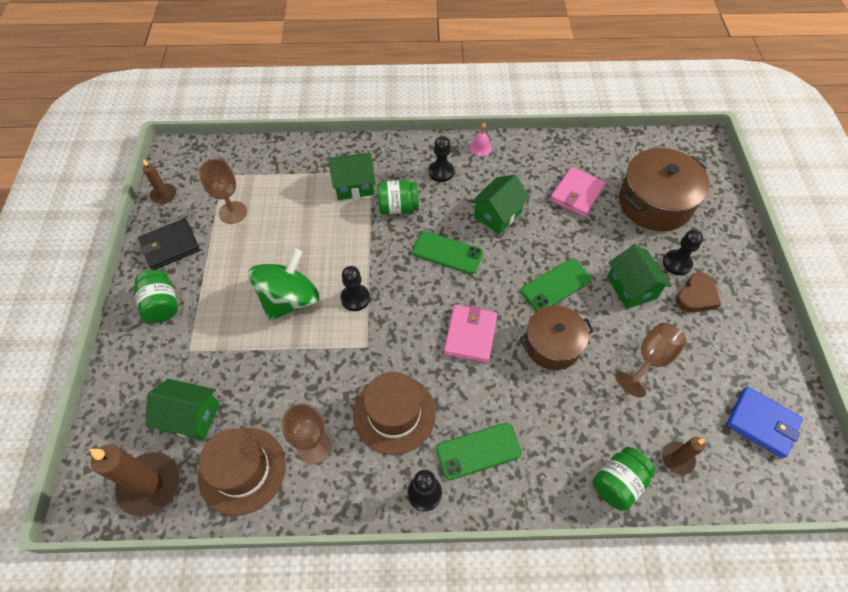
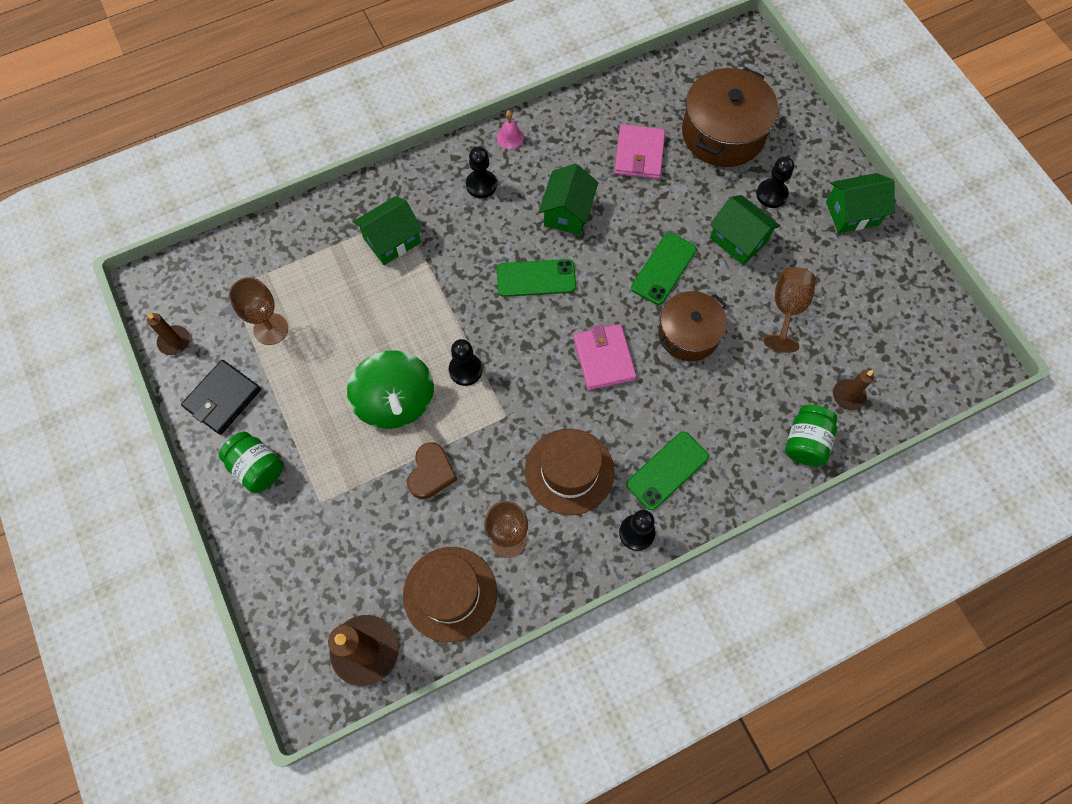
camera: 25 degrees left, 10 degrees up
green house [146,379,219,440] -> green house moved to [826,173,894,233]
green spinning top [248,249,319,321] -> green spinning top turned 150 degrees clockwise [347,350,434,429]
green jar [377,180,419,215] -> none
brown heart [676,272,721,313] -> brown heart moved to [407,442,457,499]
blue wallet [726,386,803,459] -> none

